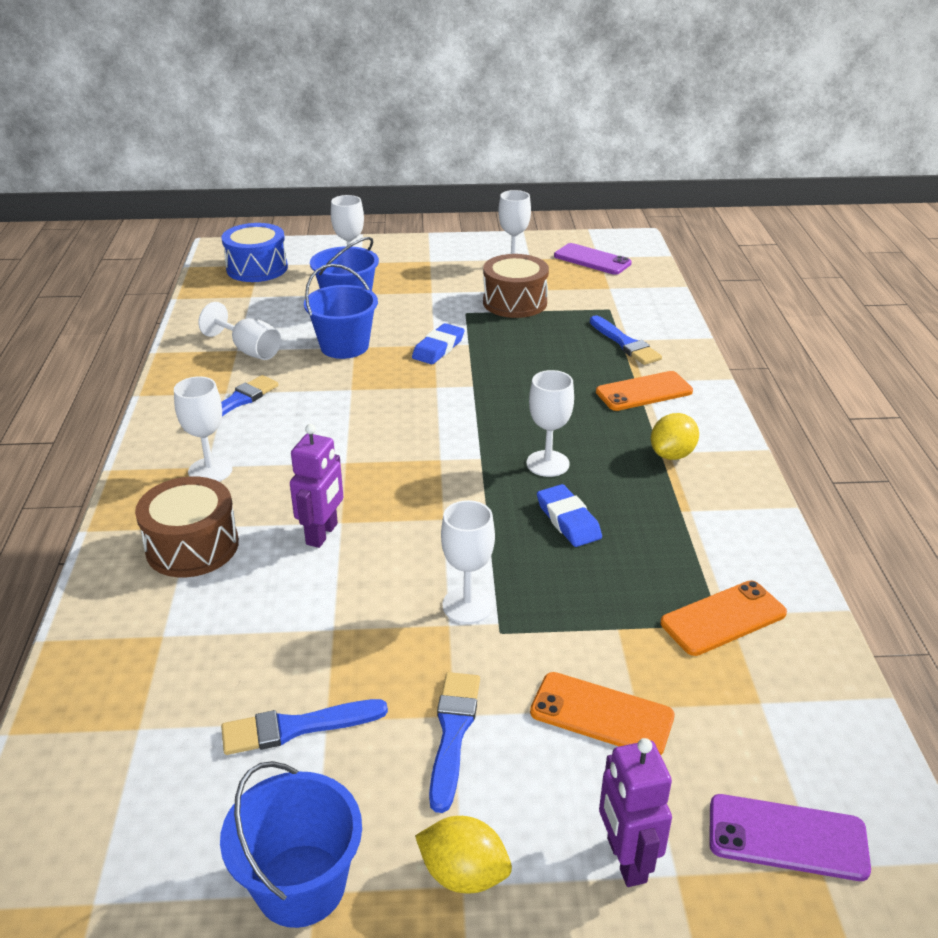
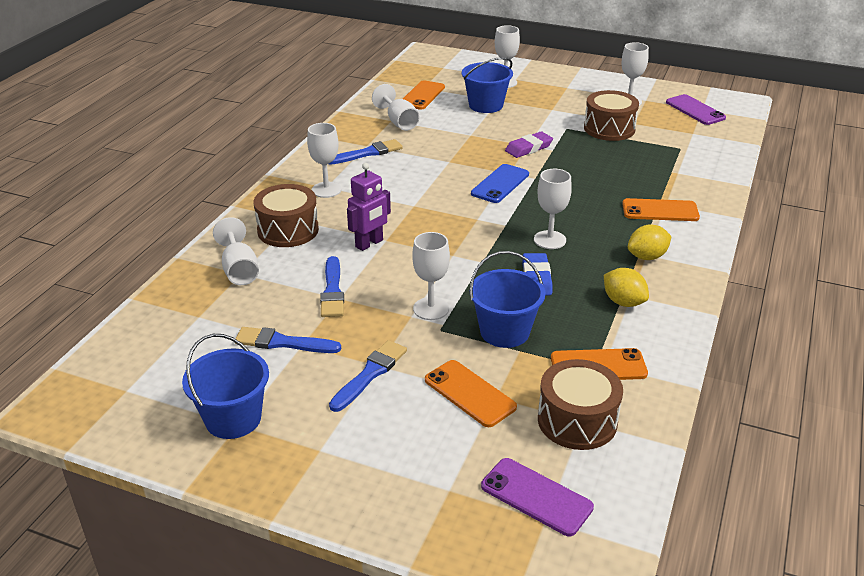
camera: 25 degrees right, 0 degrees up
blue drum [221,223,288,282] -> none
blue bucket [304,264,378,359] -> blue bucket moved to [469,251,545,348]
blue eraser [412,323,465,364] -> purple eraser [505,131,553,158]
yellow lemon [415,816,512,893] -> yellow lemon moved to [604,268,649,307]
blue brush [590,315,662,365] -> blue brush moved to [320,256,344,317]
purple robot [599,738,672,887] -> none
none -> white goblet [213,217,259,285]
none -> orange phone [403,80,445,110]
none -> blue phone [471,164,529,203]
none -> brown drum [538,359,623,450]

